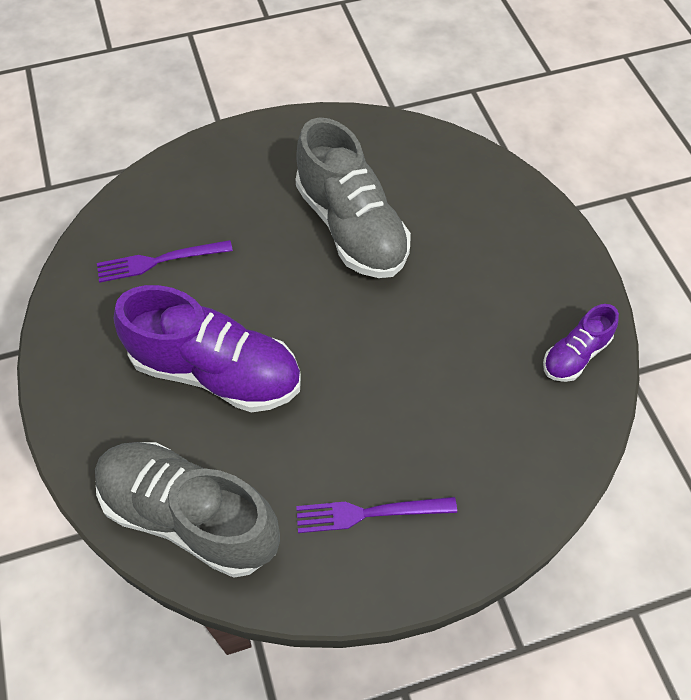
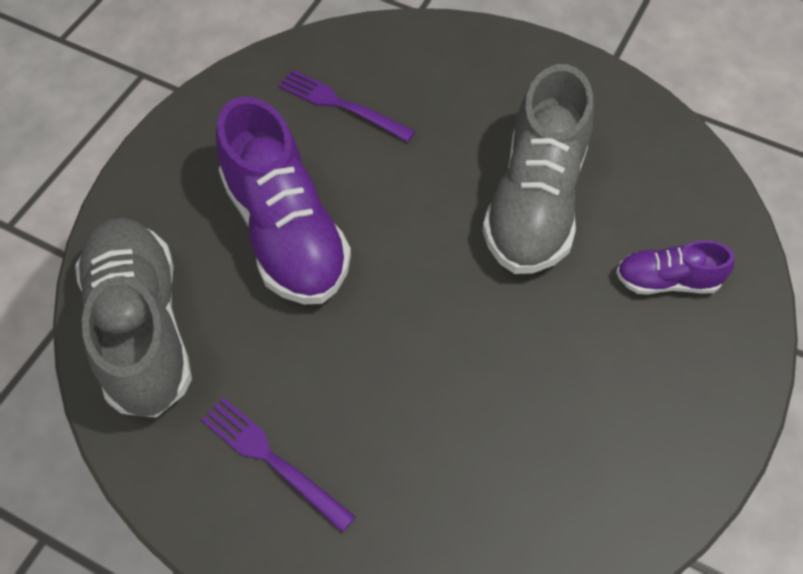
camera: 45 degrees right, 0 degrees up
purple shoe [543,304,619,382] -> purple shoe moved to [616,240,734,295]

